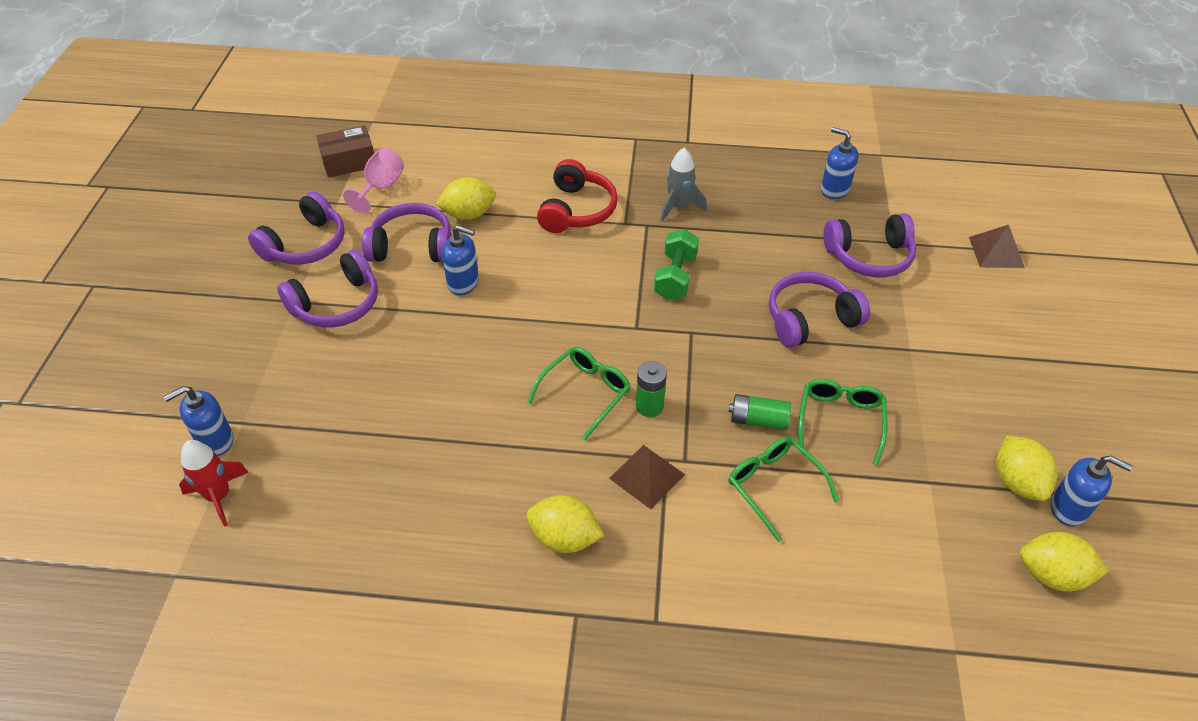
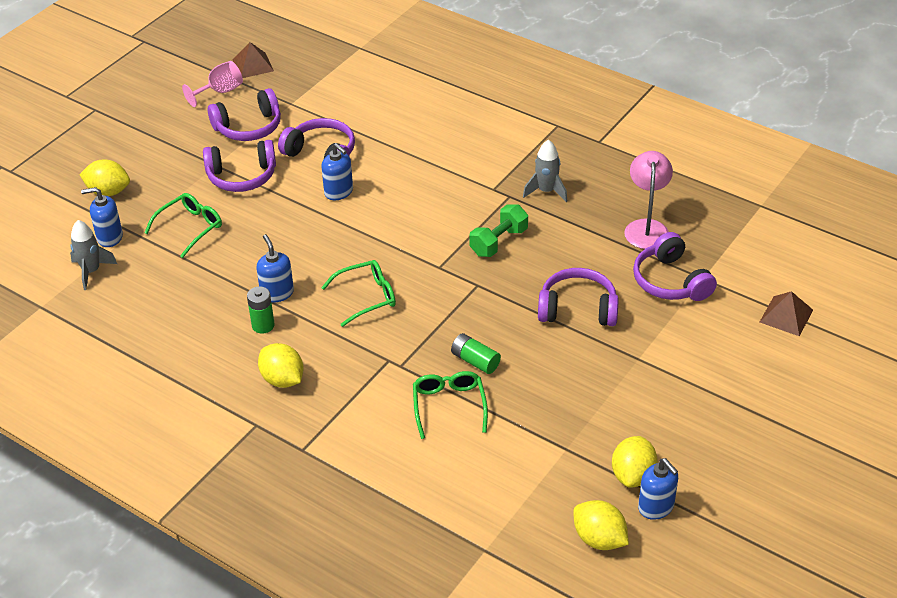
camera: 30 degrees right, 5 degrees down
red rocket [179,440,249,526] -> grey rocket [70,220,117,290]
brown box [316,125,374,178] -> none
pink goblet [343,148,404,213] -> pink goblet moved to [182,61,243,107]
yellow lemon [436,177,496,220] -> yellow lemon moved to [79,159,130,196]
red headphones [537,159,618,233] -> none
brown pyramid [609,445,685,509] -> brown pyramid moved to [233,42,274,78]
green battery [636,361,667,417] -> green battery moved to [247,286,275,334]
green glasses [798,379,888,465] -> green glasses moved to [144,193,222,258]
blue soap dispenser [821,127,858,199] -> blue soap dispenser moved to [256,234,294,303]
purple headphones [823,213,916,277] -> purple headphones turned 45 degrees clockwise [633,232,717,301]
none -> pink lamp [624,151,673,249]

